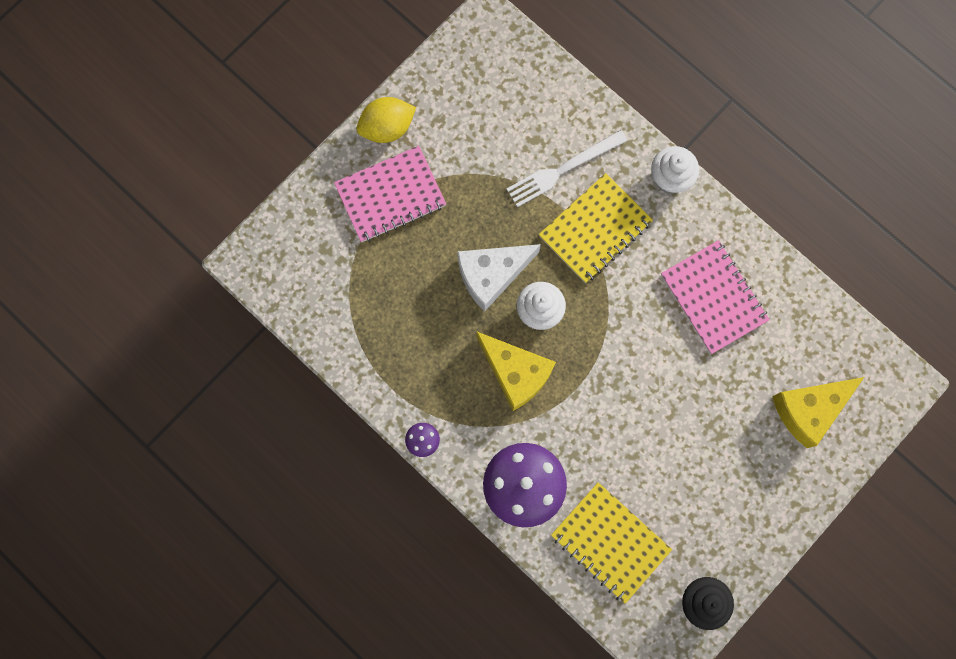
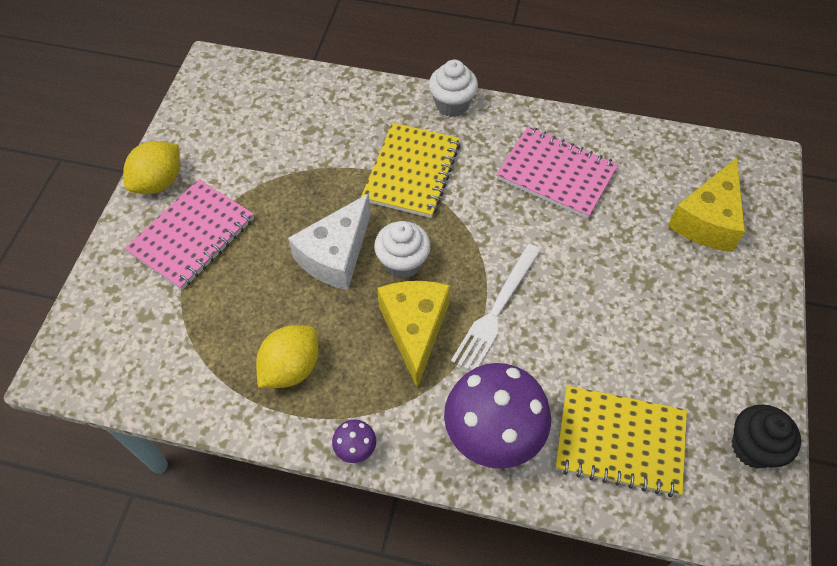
camera: 30 degrees left, 20 degrees down
yellow cheese [476,331,556,411] -> yellow cheese turned 105 degrees counterclockwise [377,281,450,388]
white fork [507,130,628,207] -> white fork moved to [451,244,541,370]
none -> yellow lemon [256,325,319,388]

